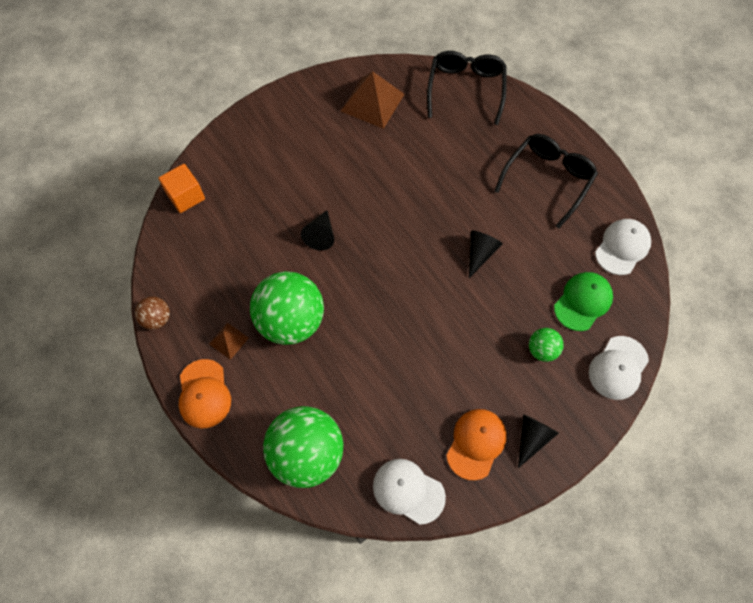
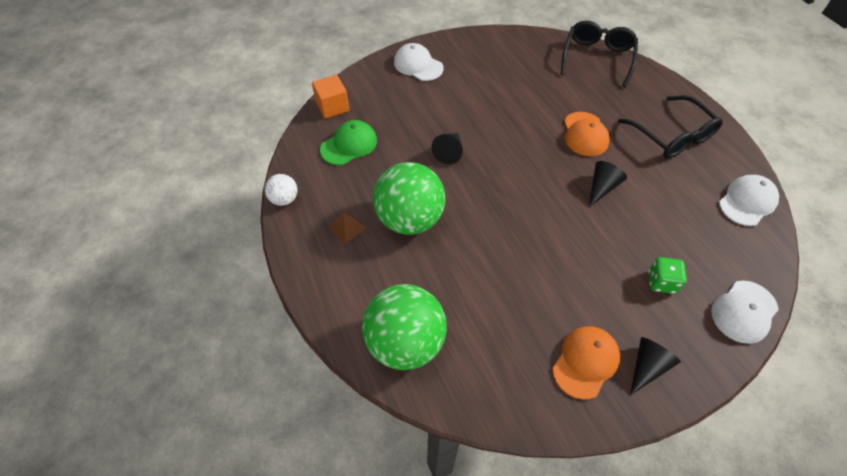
camera: 10 degrees right, 10 degrees down
brown ball [135,296,170,330] -> white ball [265,174,297,206]
orange cap [179,359,231,429] -> orange cap moved to [564,112,610,156]
brown pyramid [341,71,404,129] -> none
white cap [373,459,446,525] -> white cap moved to [394,43,444,81]
black glasses [494,134,598,229] -> black glasses turned 105 degrees clockwise [618,95,723,158]
green ball [529,328,564,362] -> green dice [648,257,687,294]
green cap [554,272,613,331] -> green cap moved to [320,120,377,165]

